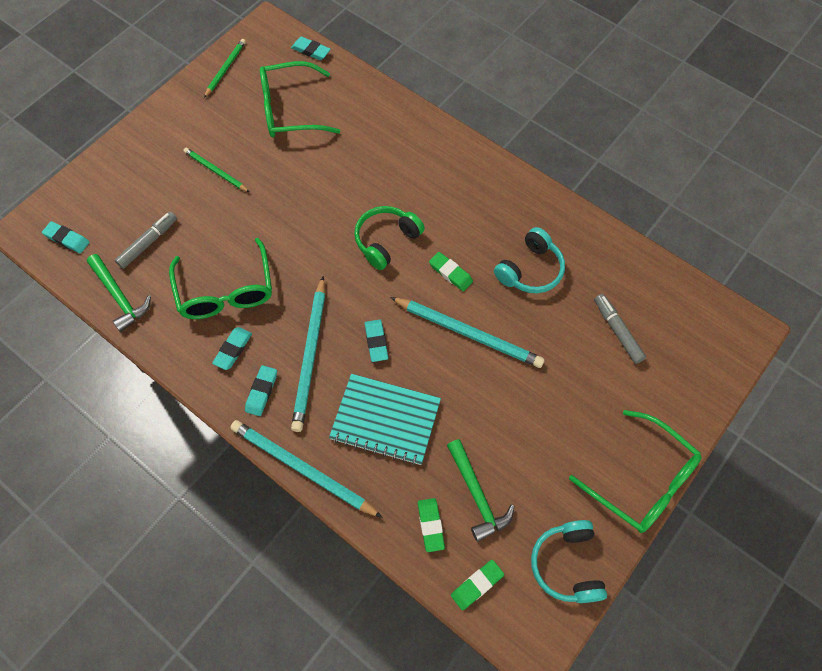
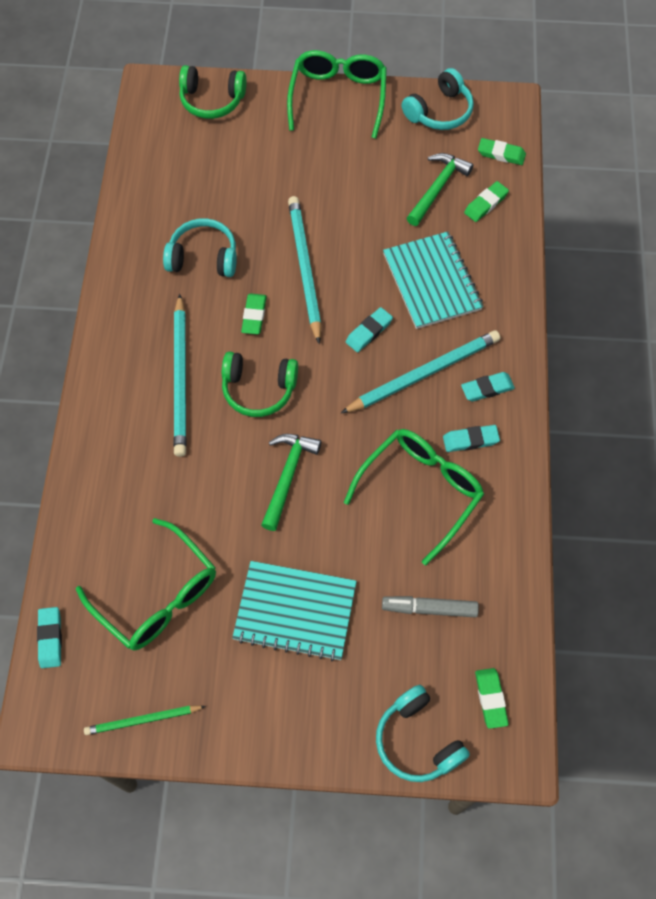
camera: 125 degrees left, 0 degrees up
turquoise eraser [42,221,89,253] -> green eraser [475,668,509,729]
green hammer [87,254,151,332] -> green hammer moved to [261,434,321,531]
green pencil [183,148,249,192] -> turquoise notebook [232,561,357,661]
turquoise pencil [230,420,383,518] -> turquoise pencil moved to [174,294,187,457]
grey marker [594,294,646,364] -> none
none -> green headphones [179,65,246,119]
none -> turquoise headphones [376,685,470,782]

